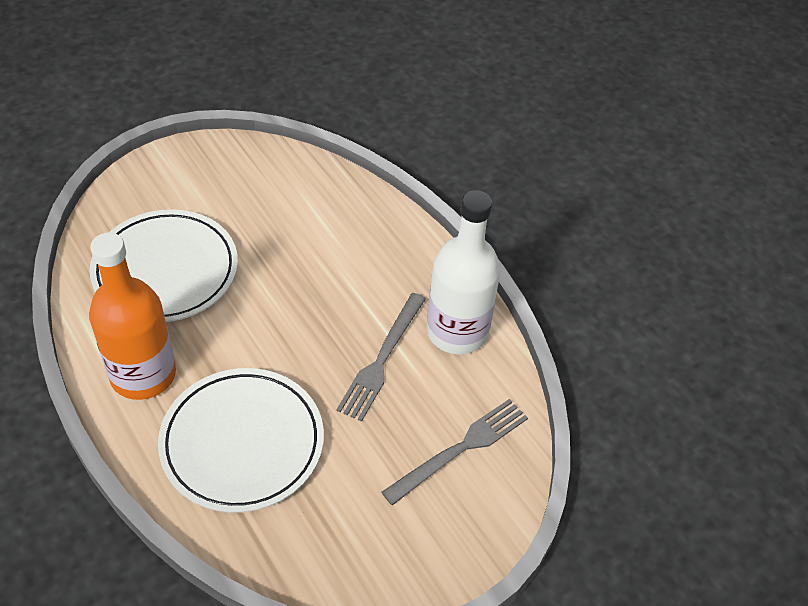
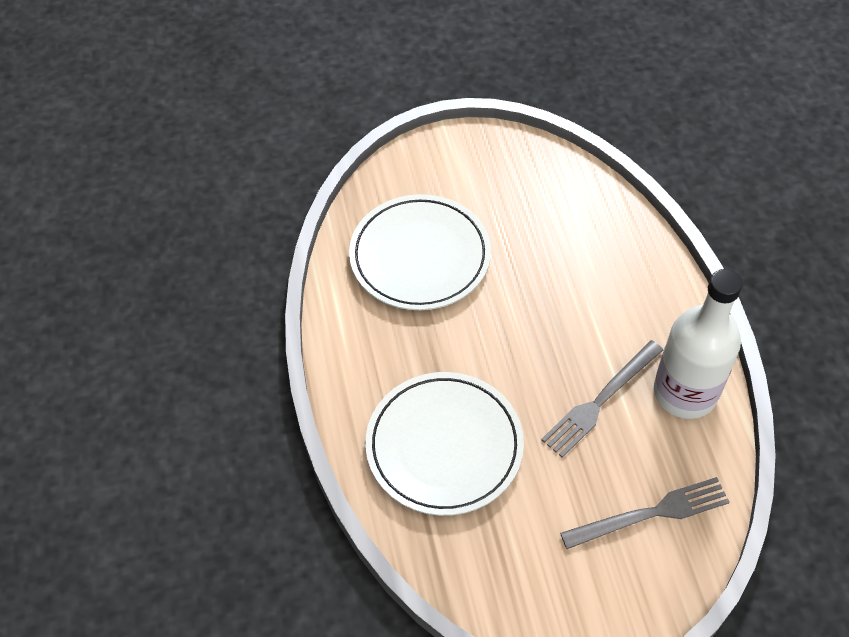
camera: 25 degrees right, 5 degrees up
orange bottle [89,233,176,400] -> none

